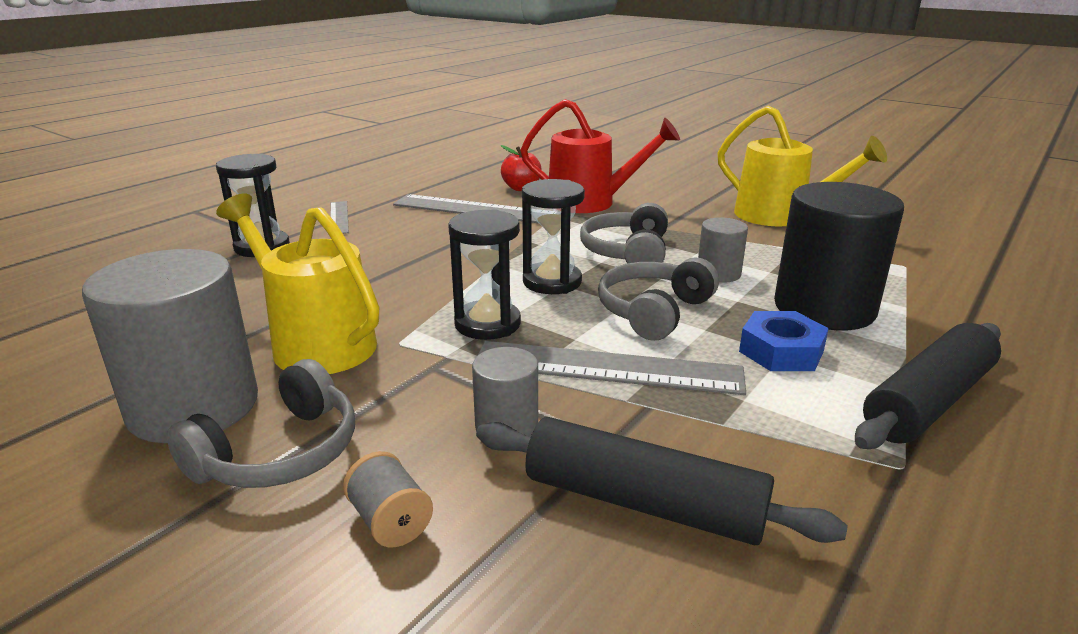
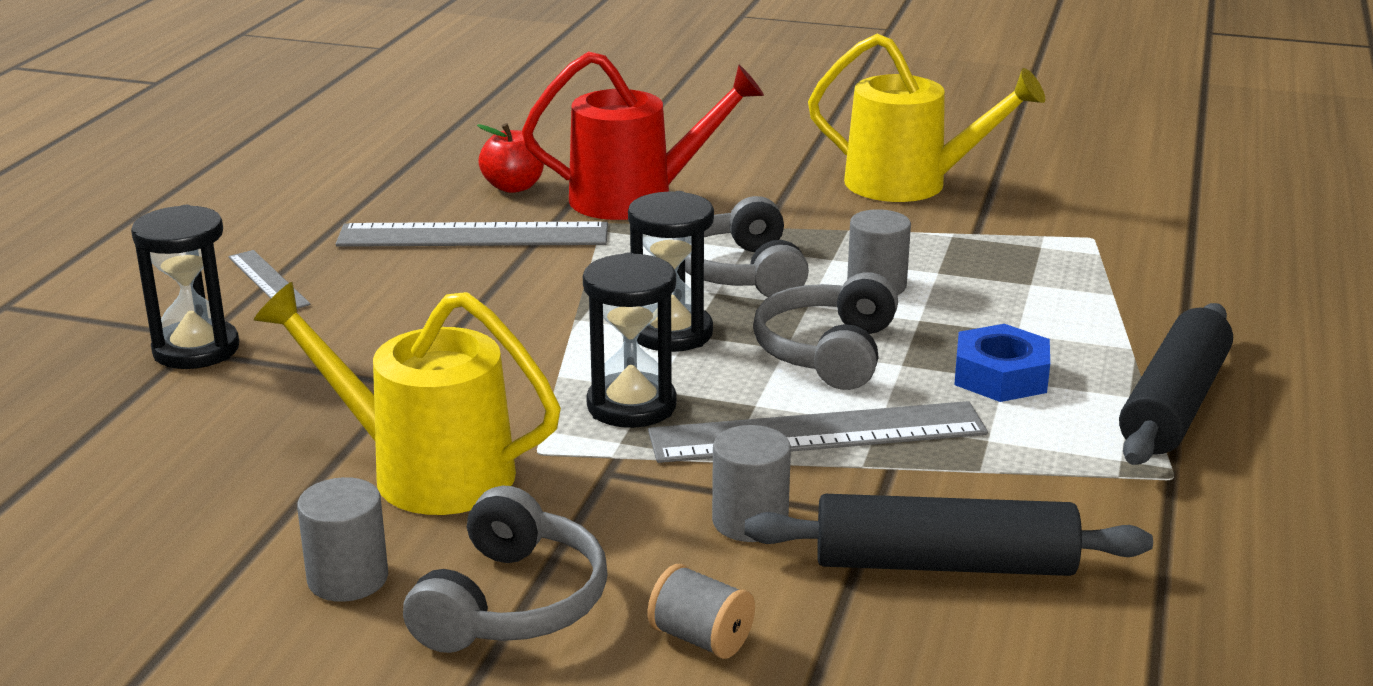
camera: 20 degrees left, 0 degrees up
grey cylinder [82,249,258,443] -> grey cylinder [297,477,388,602], size x0.49
black cylinder [774,182,904,330] -> none

